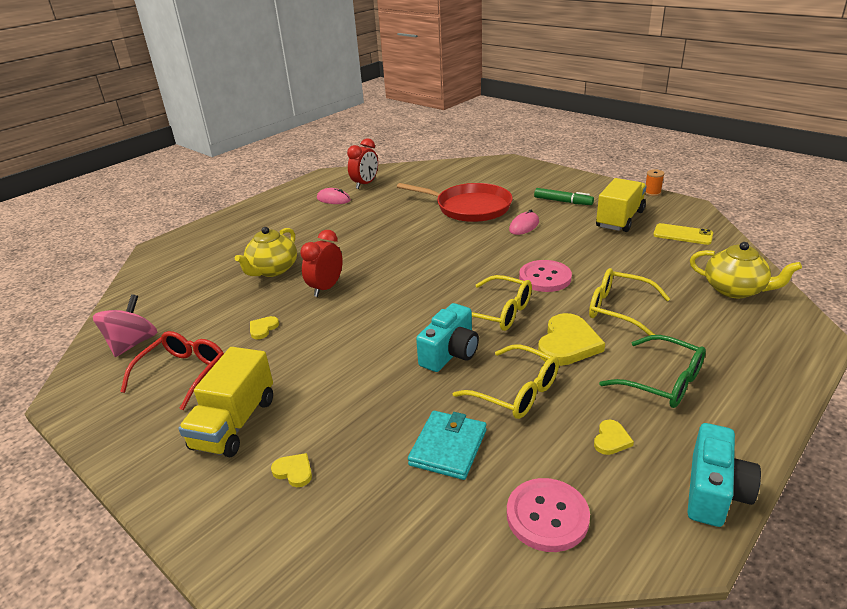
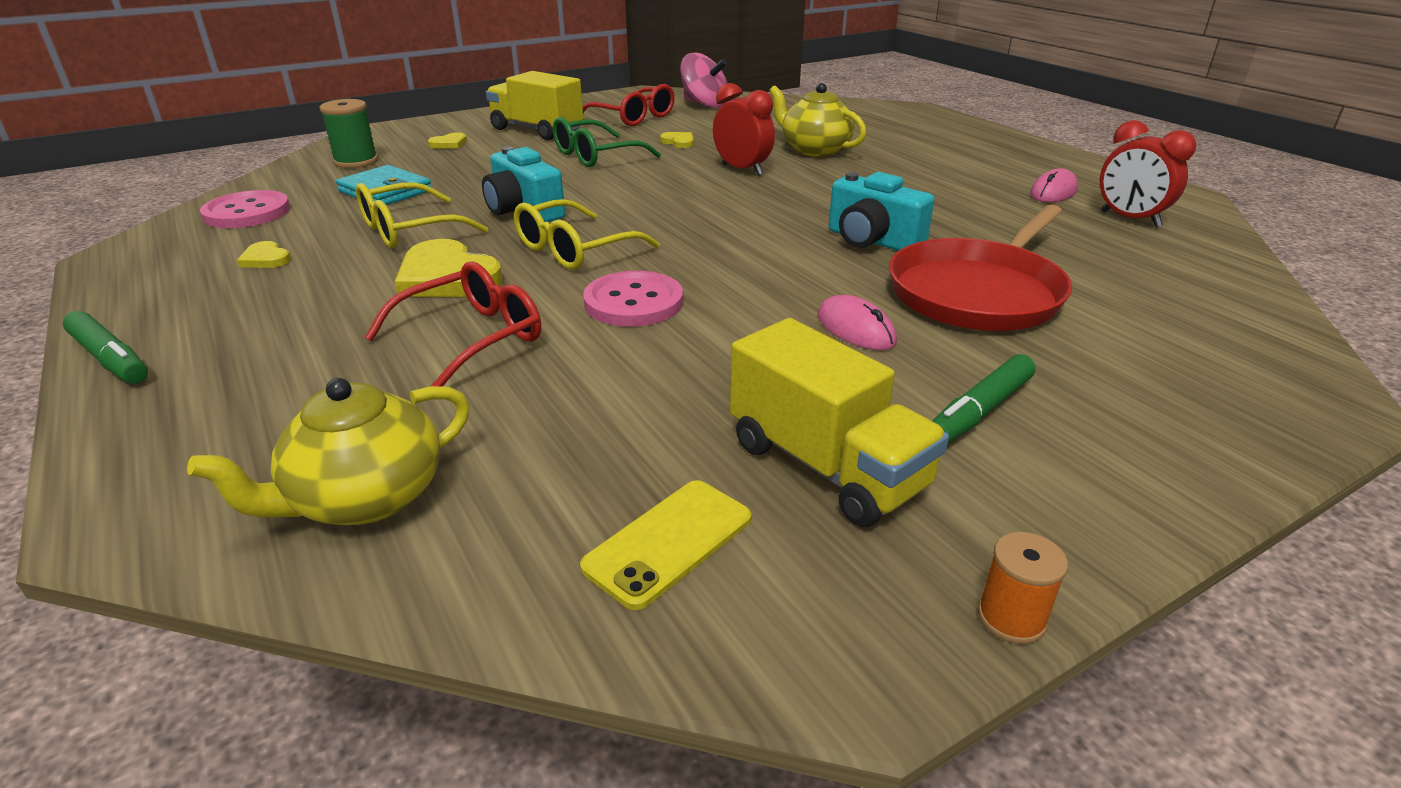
camera: 105 degrees right, 0 degrees up
yellow glasses [589,268,670,336] -> red glasses [364,261,541,386]
green glasses [599,335,706,408] -> green glasses moved to [553,117,661,167]
turquoise camera [687,423,761,527] -> turquoise camera moved to [829,172,934,251]
none -> green marker [63,311,148,384]
none -> green spool [319,99,378,168]

